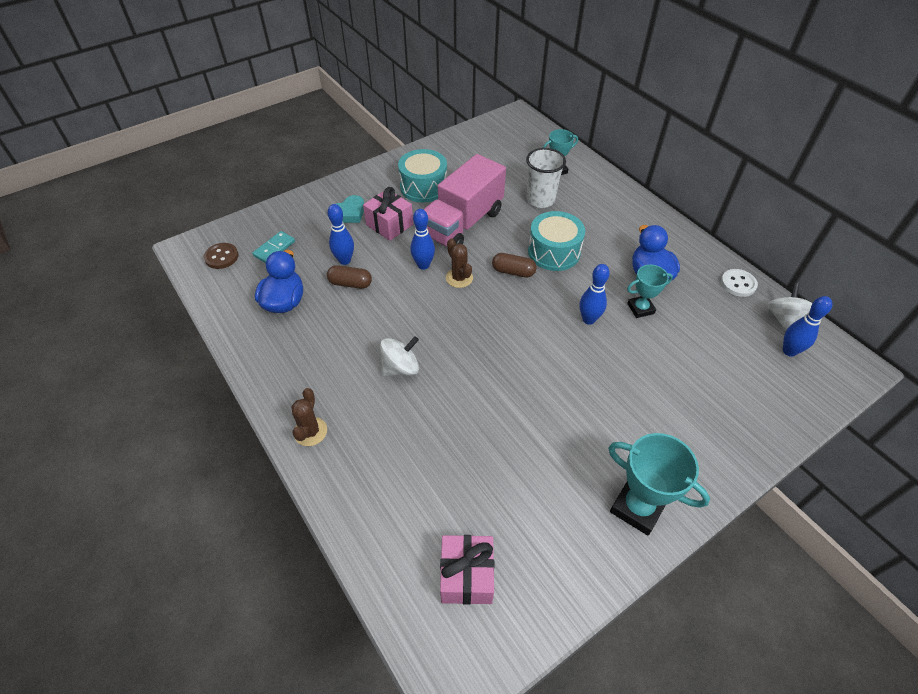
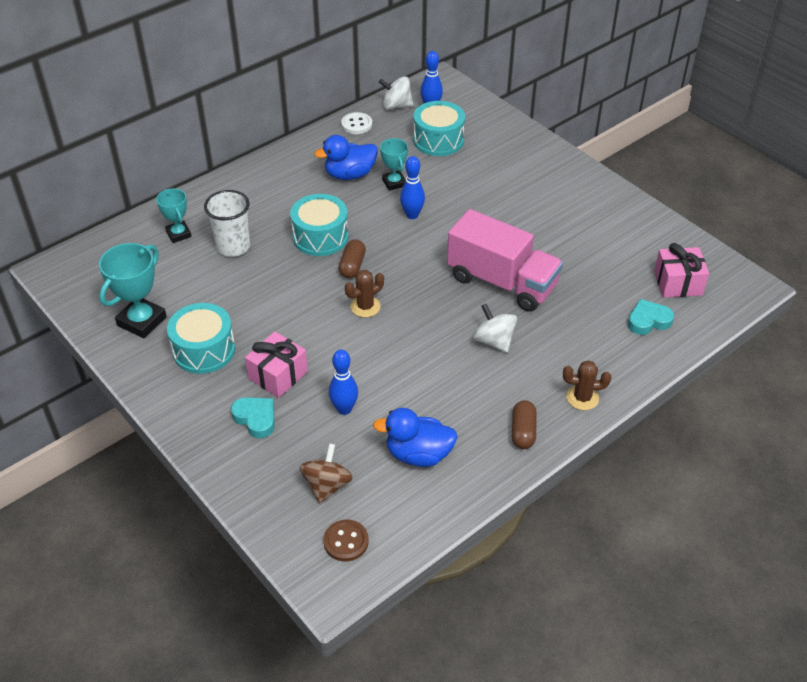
camera: 95 degrees left, 5 degrees down
turquoise domino [252,231,295,263] -> brown spinning top [299,443,353,504]
brown capsule [327,265,372,289] -> brown capsule moved to [512,400,537,449]
blue bowling pin [410,209,435,270] -> none
pink truck [423,154,506,247] -> pink truck moved to [447,209,563,312]
turquoise trophy [608,433,710,535] -> turquoise trophy moved to [99,243,167,338]
none -> turquoise drum [413,101,465,156]
none -> turquoise heart [628,299,674,335]

